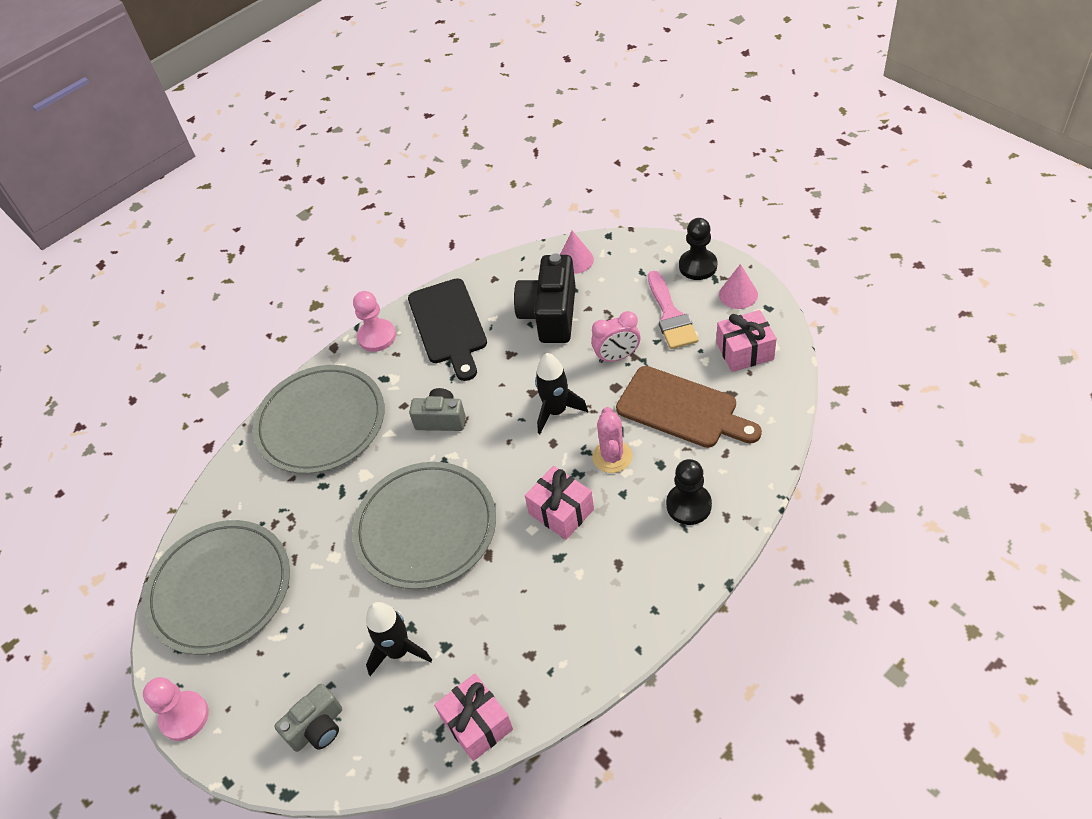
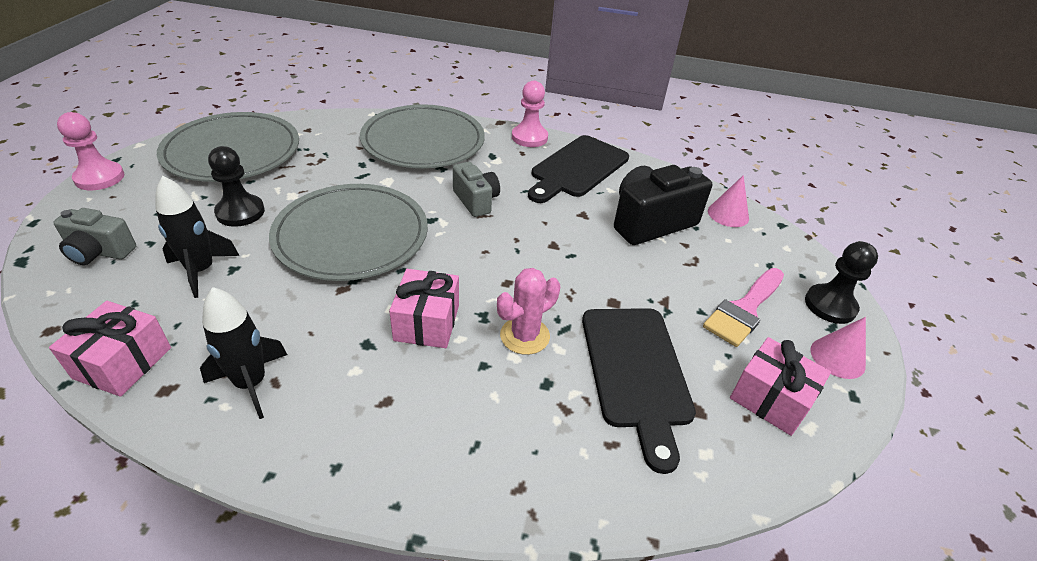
camera: 45 degrees right, 10 degrees down
black rocket [535,353,588,434] -> black rocket moved to [200,287,287,419]
pink clock [591,311,641,363] -> none
brown cutting board [616,366,762,448] -> black cutting board [582,308,696,474]
black pawn [666,459,712,525] -> black pawn moved to [208,146,265,227]

